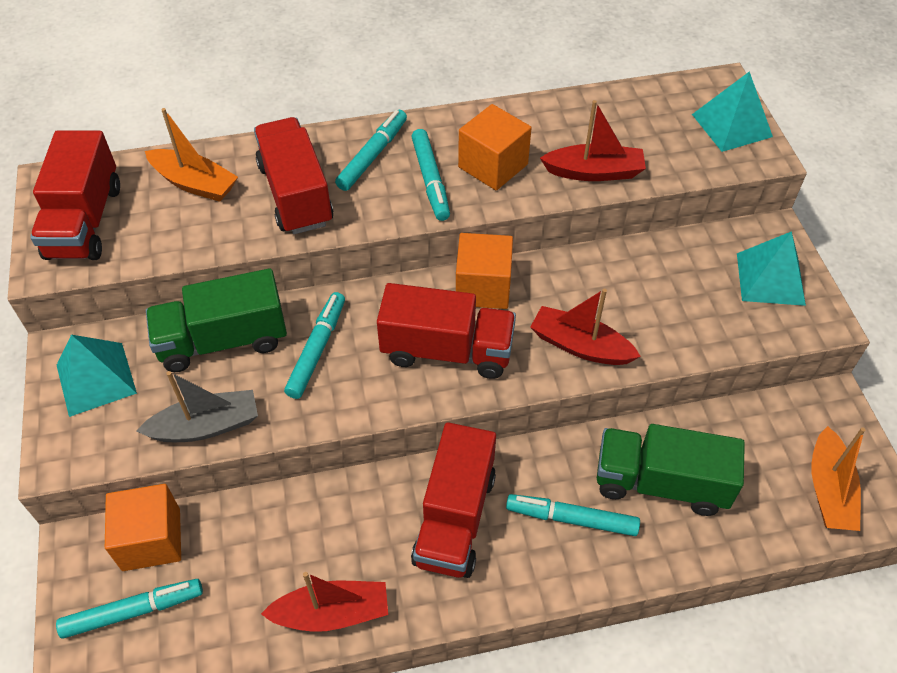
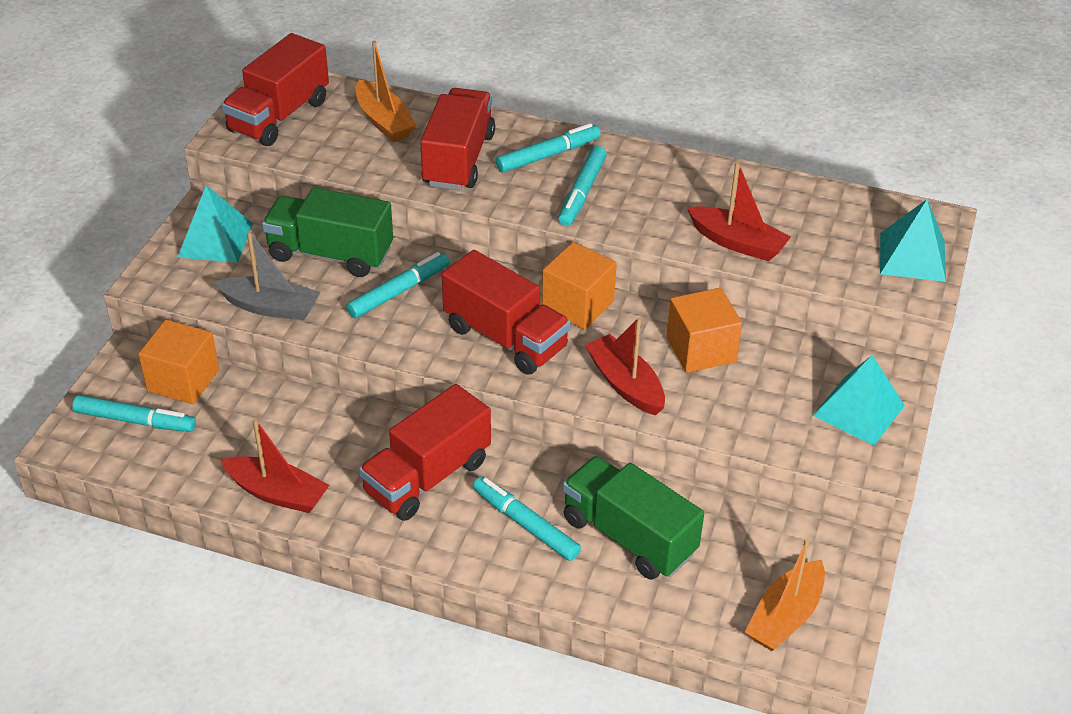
camera: 30 degrees right, 10 degrees down
orange cube [458,104,531,191] -> orange cube moved to [667,288,742,373]

